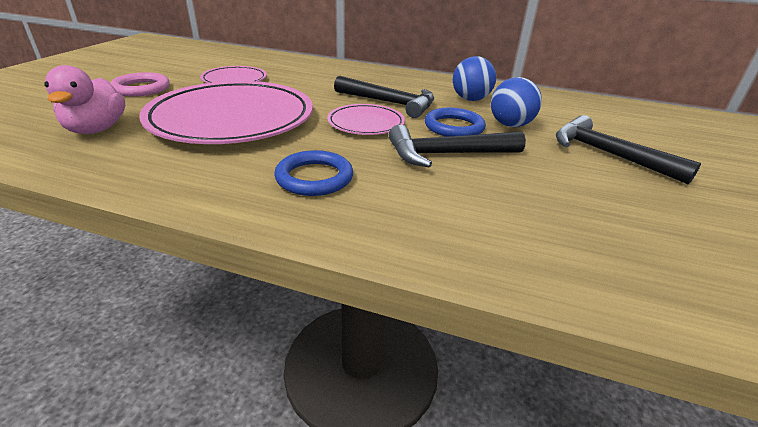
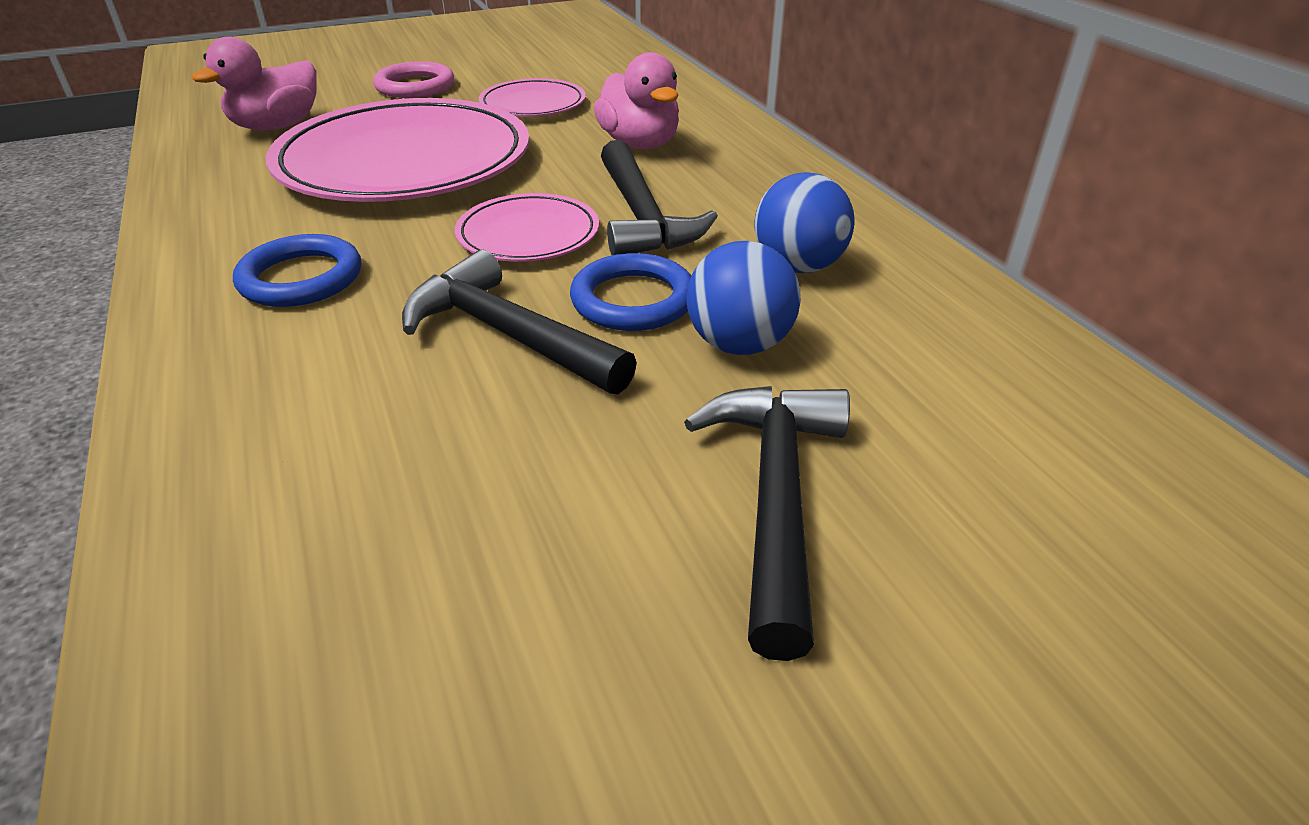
camera: 50 degrees right, 5 degrees up
none -> pink duck [594,52,679,149]

